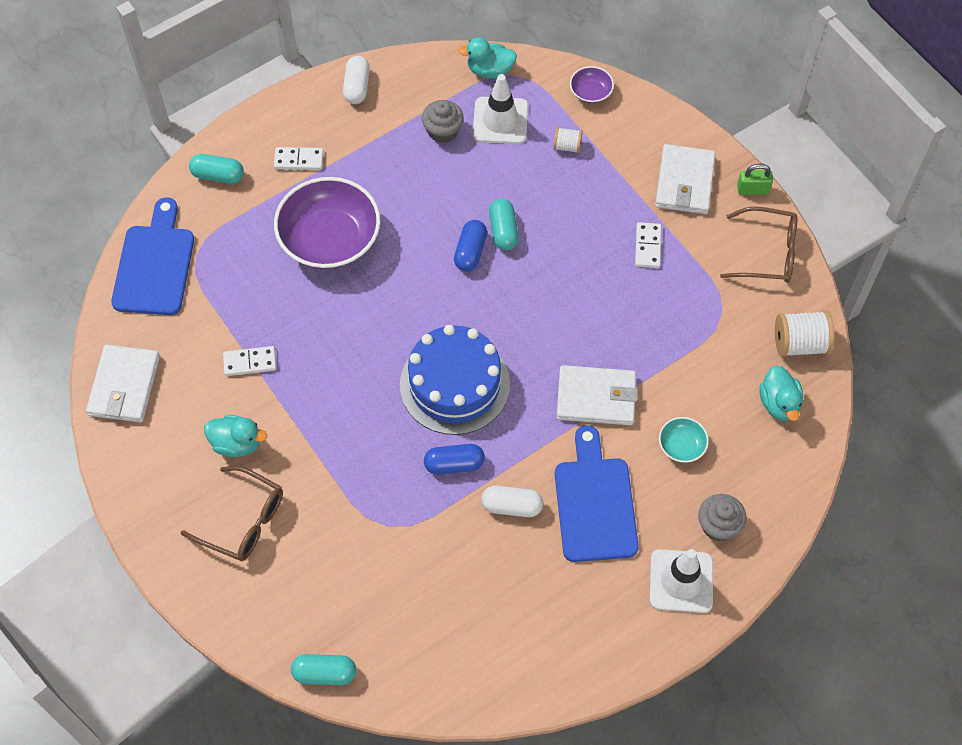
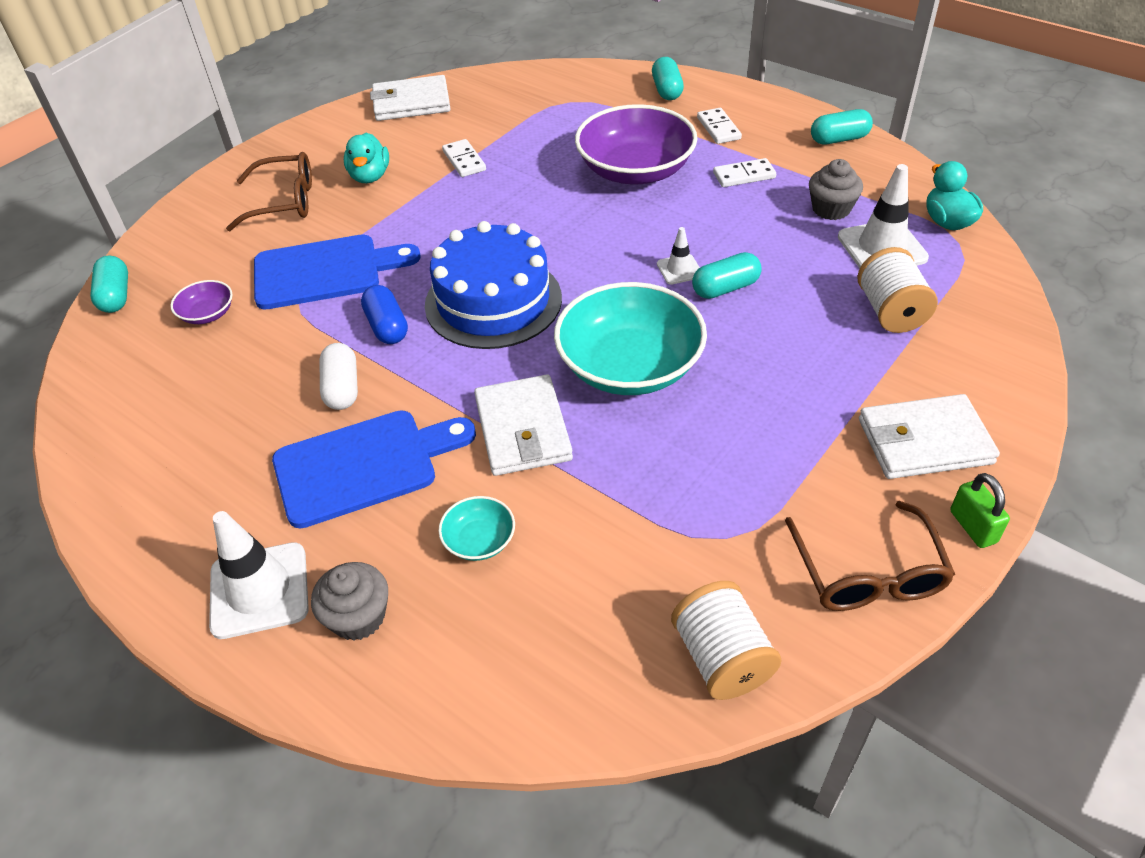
camera: 75 degrees right, 15 degrees down
blue cutting board [111,197,194,315] -> blue cutting board moved to [254,234,421,309]
brown glasses [180,466,283,561] -> brown glasses turned 105 degrees counterclockwise [226,152,312,231]
white capsule [343,56,370,104] -> turquoise capsule [811,109,873,144]
blue capsule [454,220,487,272] -> white traffic cone [657,227,700,285]
white spool [553,127,582,153] -> white spool [857,247,938,333], size x1.77
purple bowl [570,66,614,103] -> purple bowl moved to [170,280,233,324]
white domino [635,222,662,268] -> white domino moved to [713,158,776,187]
turquoise duck [759,366,803,421] -> none
none -> turquoise bowl [554,282,707,395]

